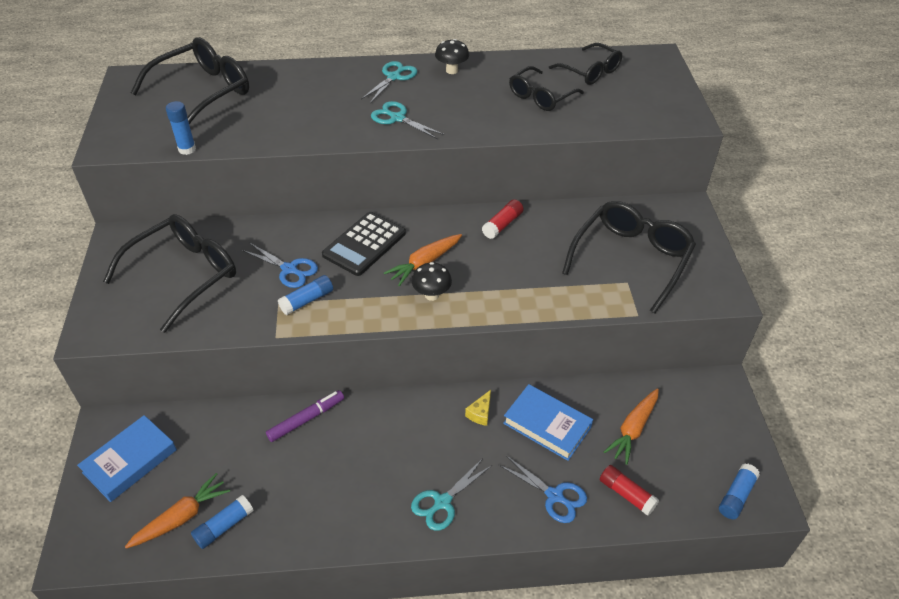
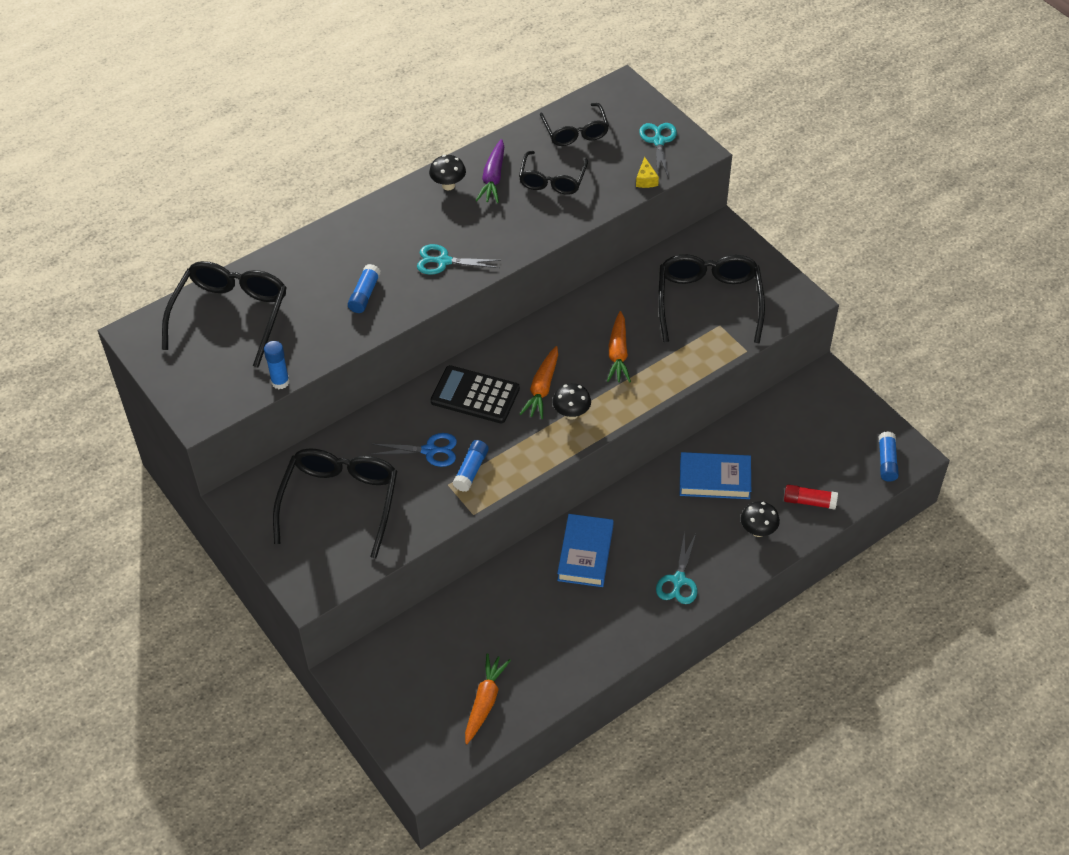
camera: 30 degrees left, 5 degrees up
blue book [77,415,177,502] -> blue book moved to [557,514,614,587]
blue glue stick [191,495,254,549] -> blue glue stick moved to [348,264,381,313]
purple marker [266,390,344,442] -> none
black calculator [322,212,406,276] -> black calculator turned 105 degrees clockwise [431,365,520,424]
turquoise scissors [361,61,417,103] -> turquoise scissors moved to [639,123,677,176]
yellow cheese [465,390,491,426] -> yellow cheese moved to [636,157,659,188]
red glue stick [482,199,523,239] -> none
blue scissors [499,456,587,523] -> black mushroom [741,501,780,537]
black glasses [549,43,622,85] -> black glasses turned 60 degrees clockwise [540,103,609,146]
orange carrot [604,388,659,465] -> orange carrot moved to [607,311,631,382]
none -> purple carrot [476,139,504,203]

